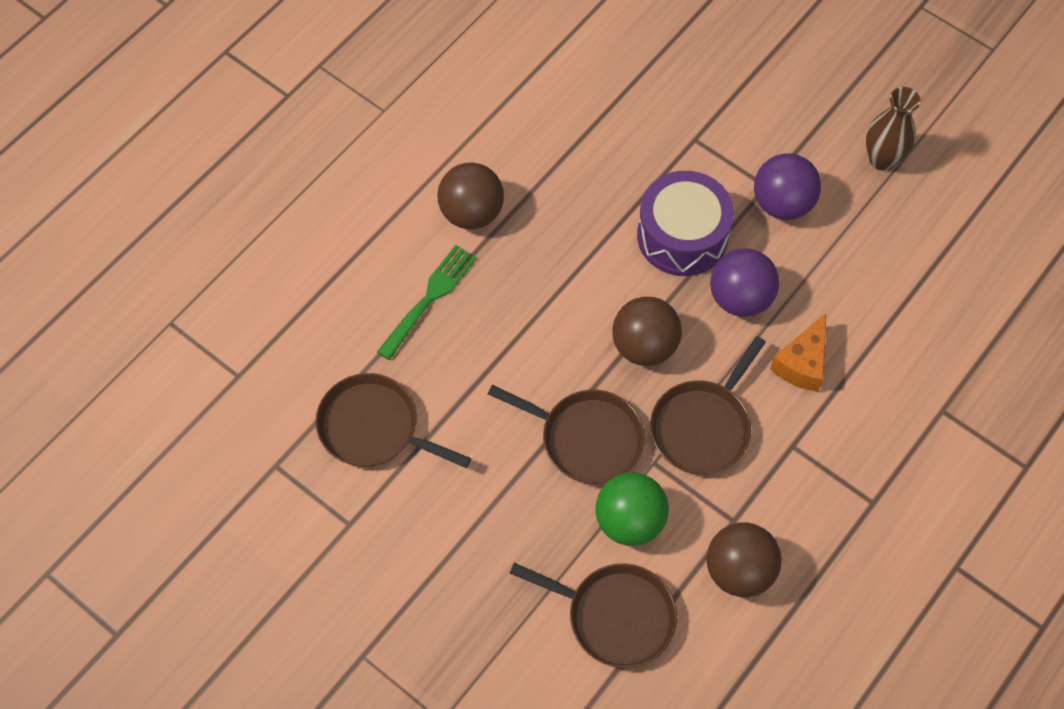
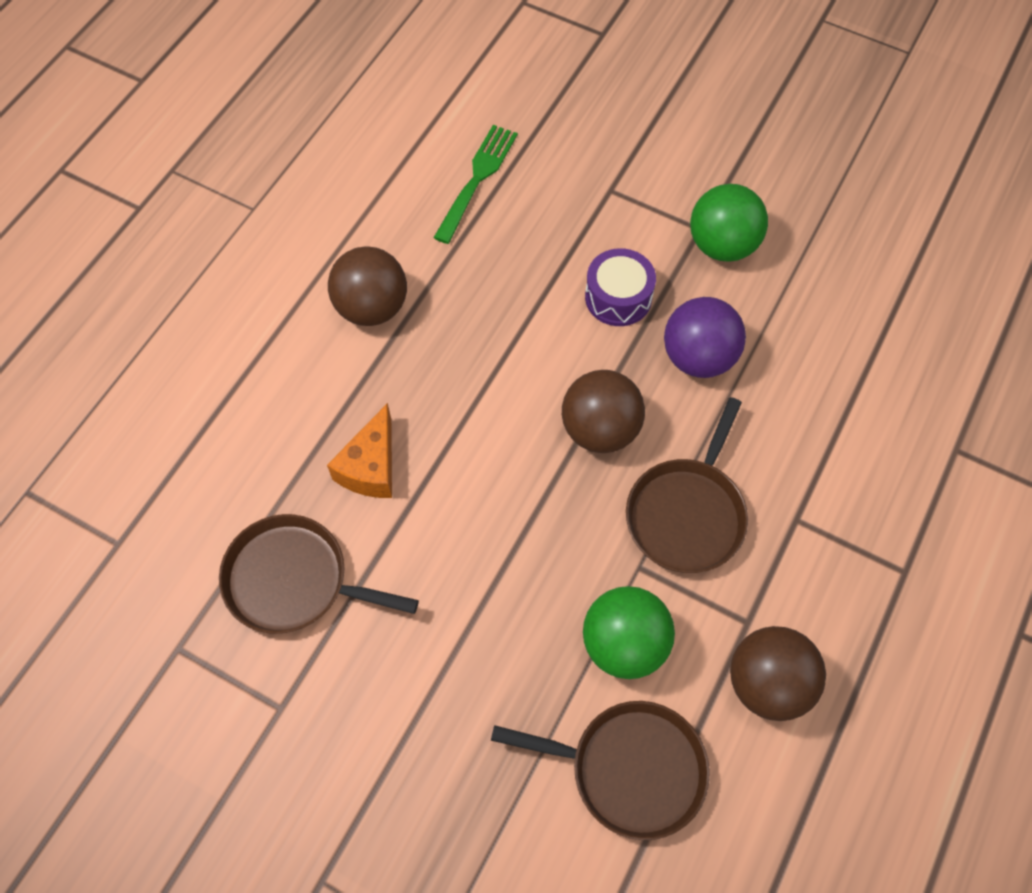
camera: 10 degrees left, 0 degrees up
green fork [377,245,477,360] -> green fork moved to [433,125,518,244]
brown pan [488,385,645,484] -> none
purple drum [637,171,734,276] -> purple drum [585,248,656,326], size x0.64
purple ball [754,153,821,220] -> green ball [690,184,768,262]
orange cheese [770,313,826,392] -> orange cheese moved to [327,403,392,498]
brown vase [866,87,921,171] -> none

